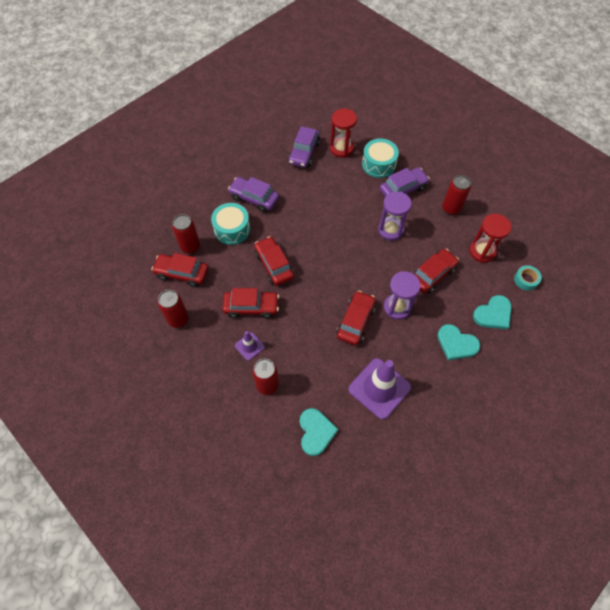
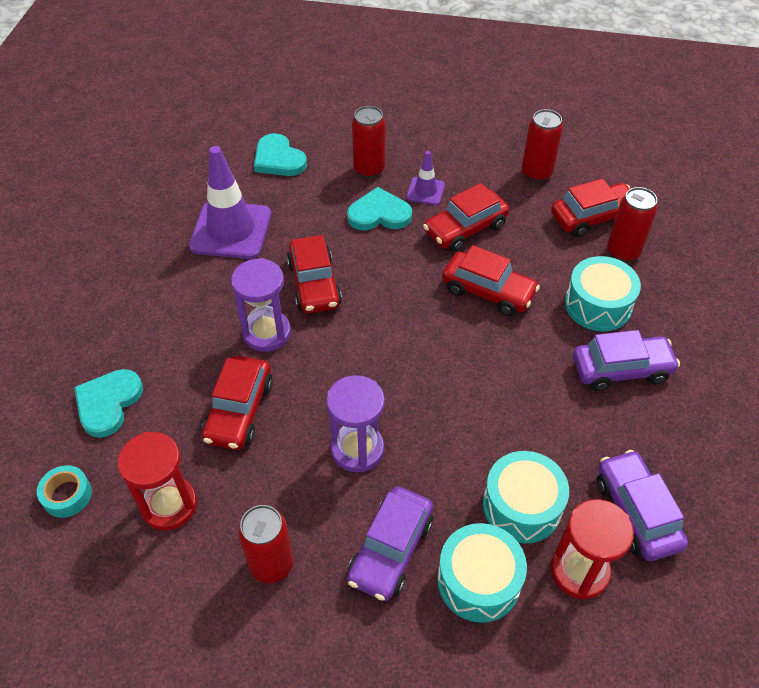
camera: 145 degrees right, 10 degrees down
turquoise heart [437,324,480,360] -> turquoise heart moved to [347,187,412,231]
none -> turquoise drum [483,451,569,543]

